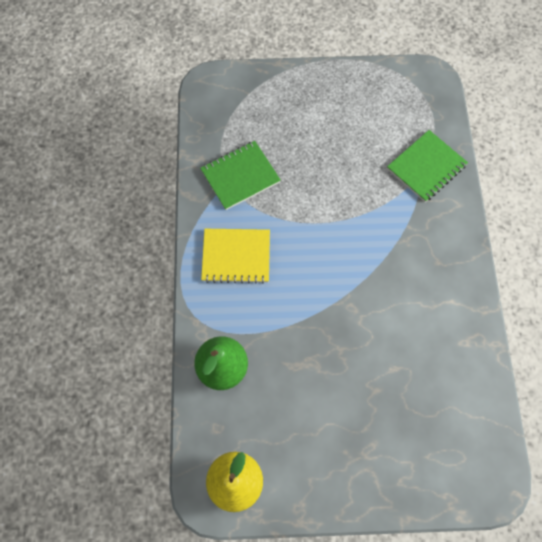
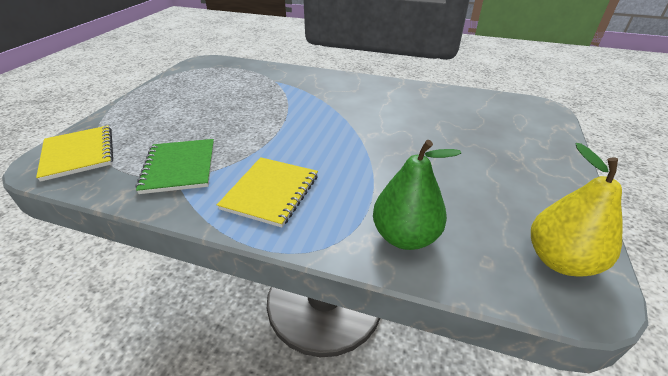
camera: 70 degrees left, 30 degrees down
green notebook [387,130,468,202] -> none
none -> yellow notebook [36,126,113,182]

